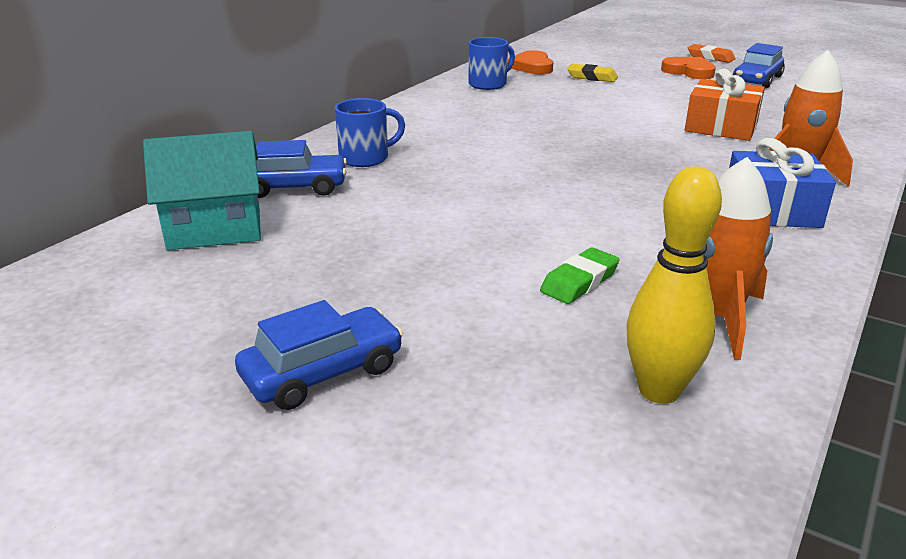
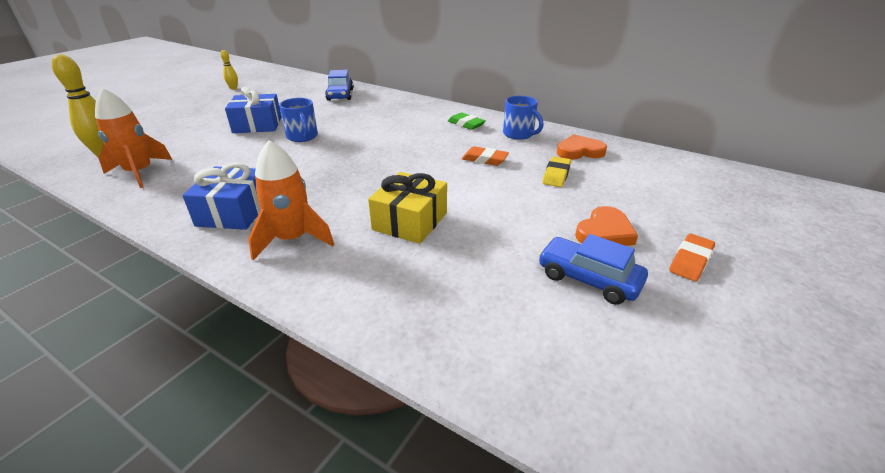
camera: 90 degrees right, 5 degrees up
turquoise house [143,131,261,250] -> none
blue car [235,300,403,410] -> none
blue mug [335,98,405,167] -> blue mug moved to [279,98,318,142]
green eraser [540,247,620,304] -> green eraser moved to [448,113,486,130]
orange gift [685,69,765,141] -> yellow gift [368,172,447,244]
none -> yellow bowling pin [220,50,238,90]
none -> blue gift [225,87,282,133]
none -> orange eraser [462,146,509,166]

